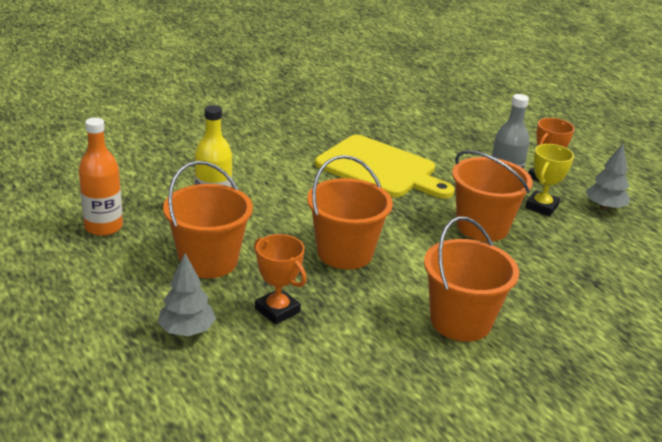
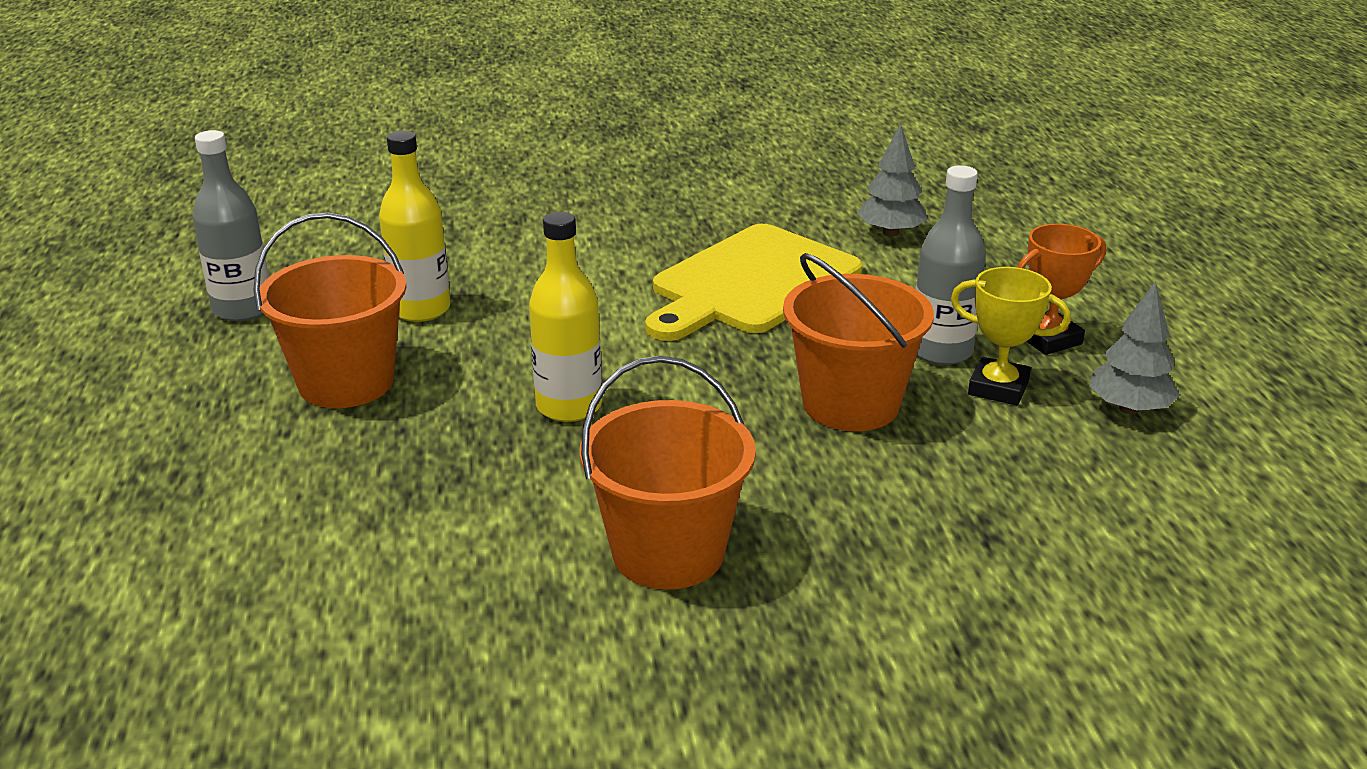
camera: 25 degrees right, 0 degrees up
orange bottle [79,117,123,236] -> grey bottle [193,130,269,321]
grey tree [157,253,216,336] -> grey tree moved to [857,123,928,237]
orange trophy [254,234,307,325] -> none
orange bucket [307,155,393,269] -> yellow bottle [529,212,602,422]
yellow cutting board [315,135,455,199] -> yellow cutting board turned 75 degrees clockwise [645,224,862,341]
yellow trophy [525,144,574,216] -> yellow trophy turned 60 degrees clockwise [951,267,1071,405]

